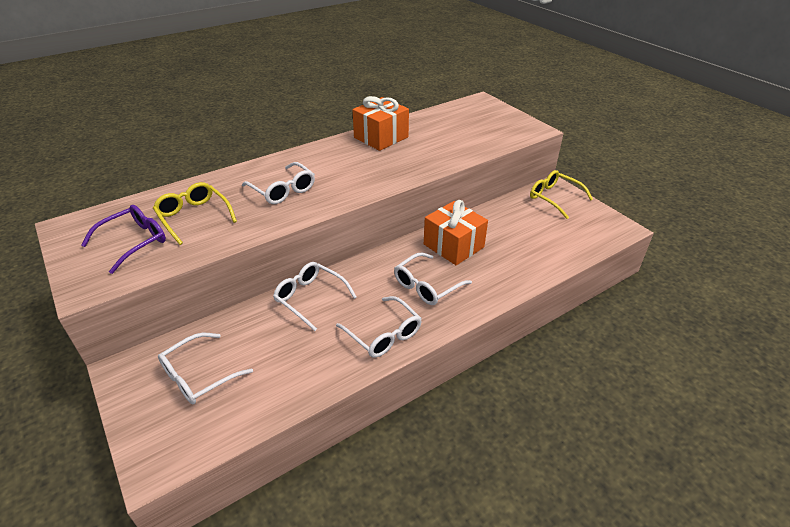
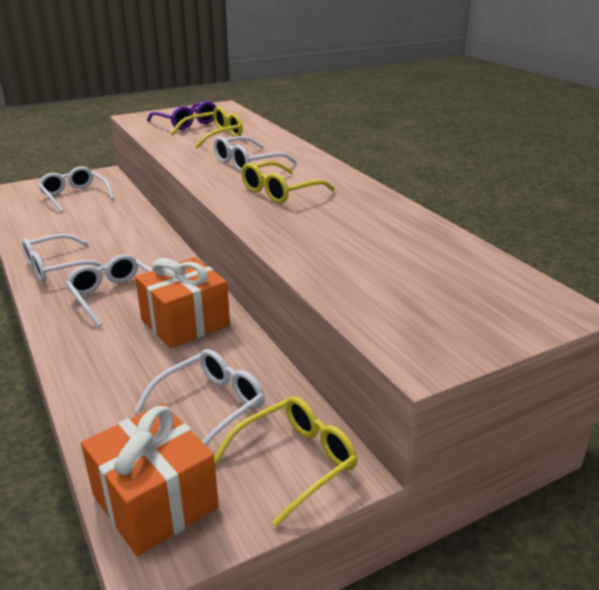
camera: 95 degrees right, 10 degrees down
white glasses [273,262,357,331] -> white glasses moved to [135,349,265,446]
orange gift [352,96,409,151] -> orange gift moved to [81,403,219,556]
none -> yellow glasses [241,161,335,204]

